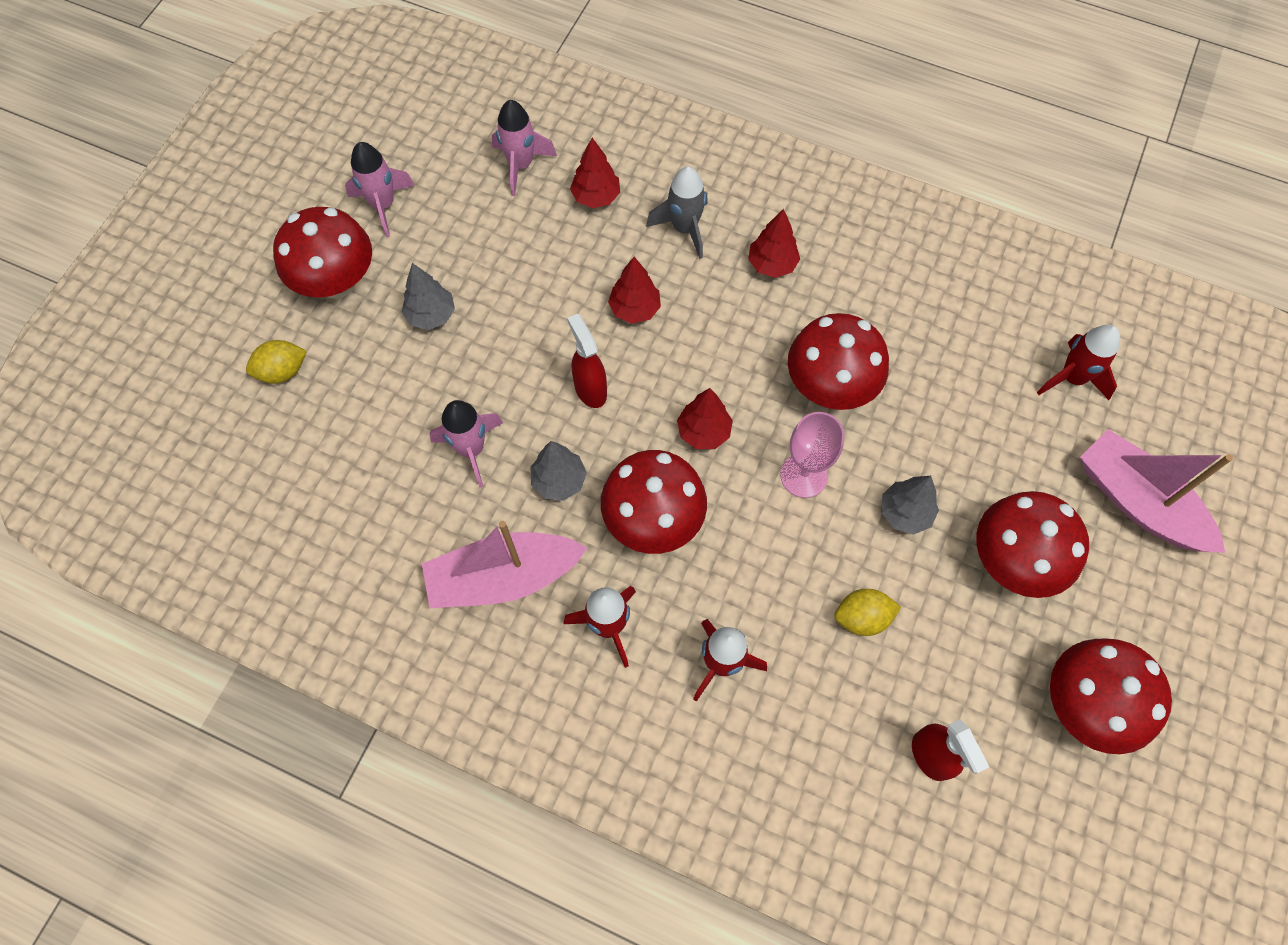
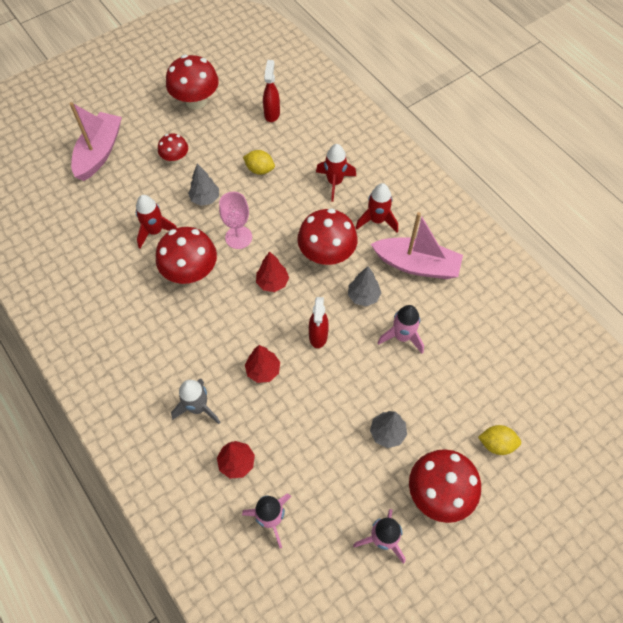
camera: 150 degrees left, 5 degrees down
red tree [748,209,800,278] -> none
red mushroom [976,491,1089,598] -> red mushroom [158,134,188,164], size x0.56
red rocket [1037,325,1120,400] -> red rocket moved to [136,195,177,249]
pink boat [1080,429,1233,553] -> pink boat turned 150 degrees counterclockwise [69,102,122,181]

